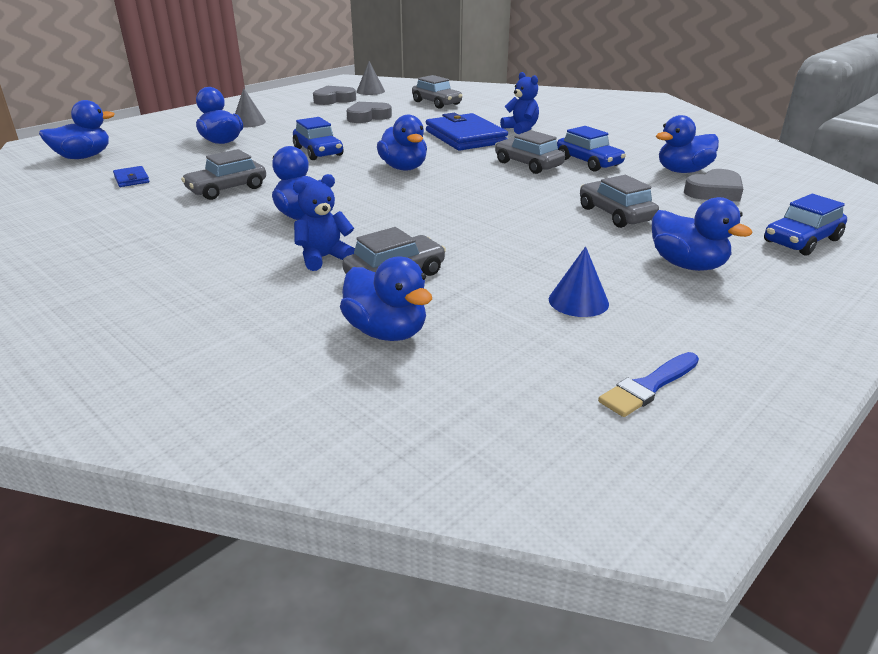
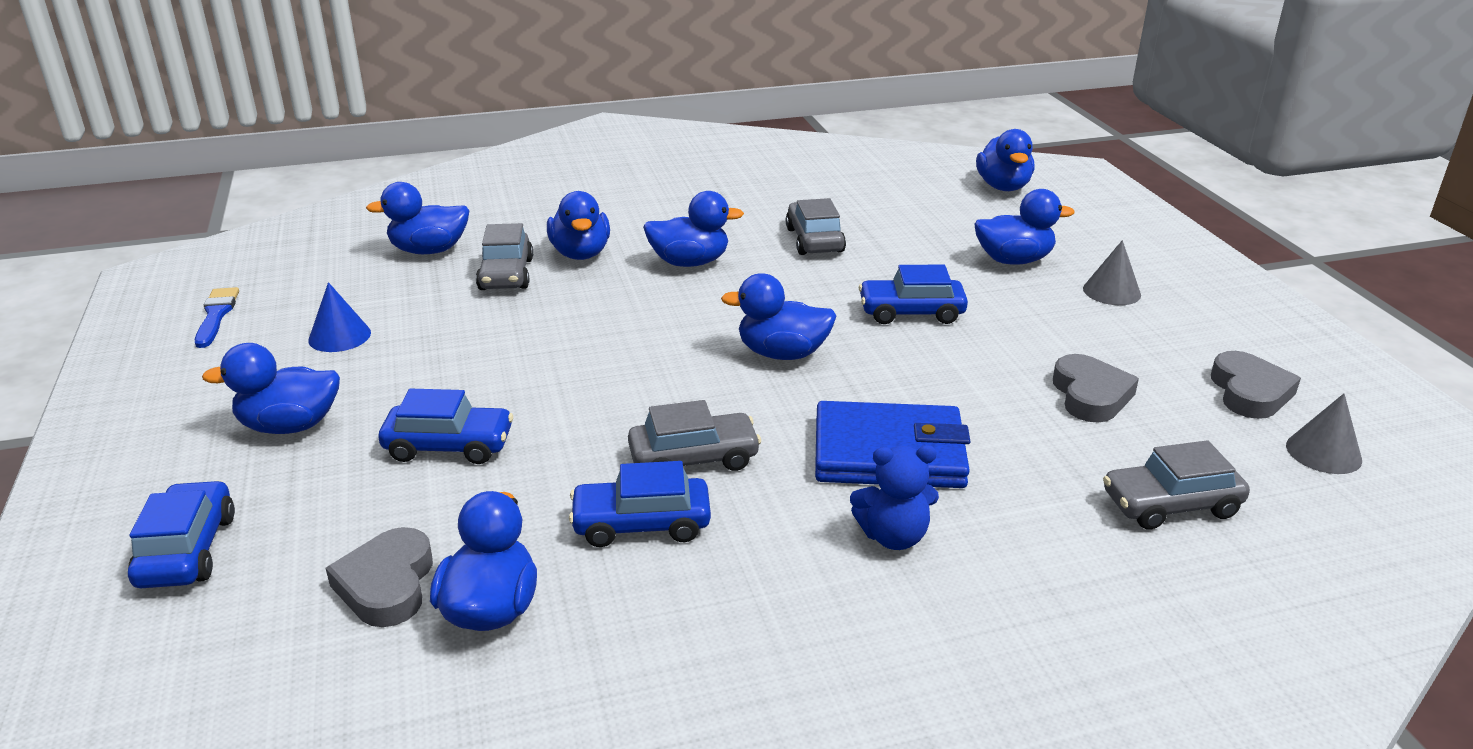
camera: 120 degrees right, 0 degrees up
blue wallet [113,166,149,187] -> none
blue teddy bear [293,174,355,271] -> blue duck [547,191,610,260]
grey car [580,175,659,228] -> blue car [379,389,513,464]

